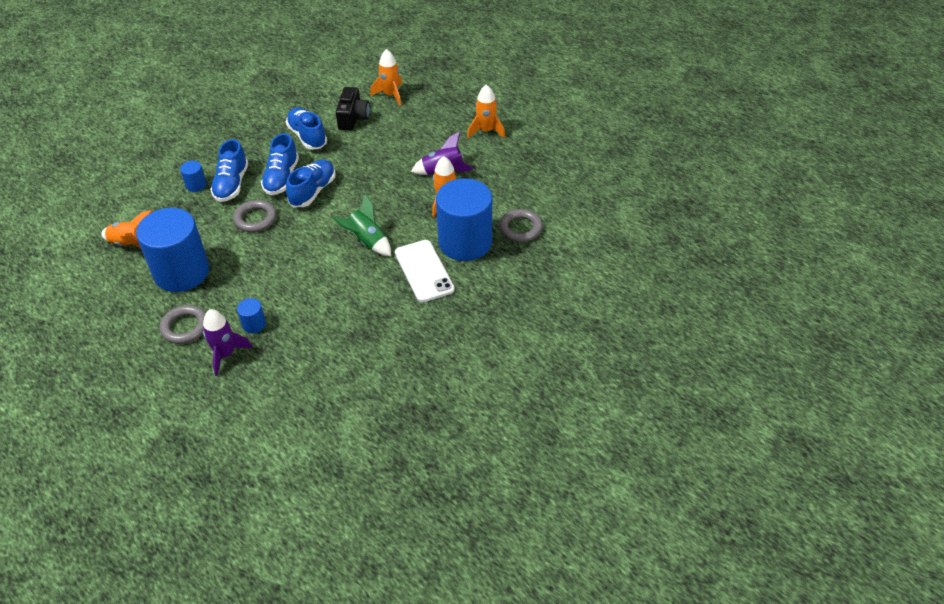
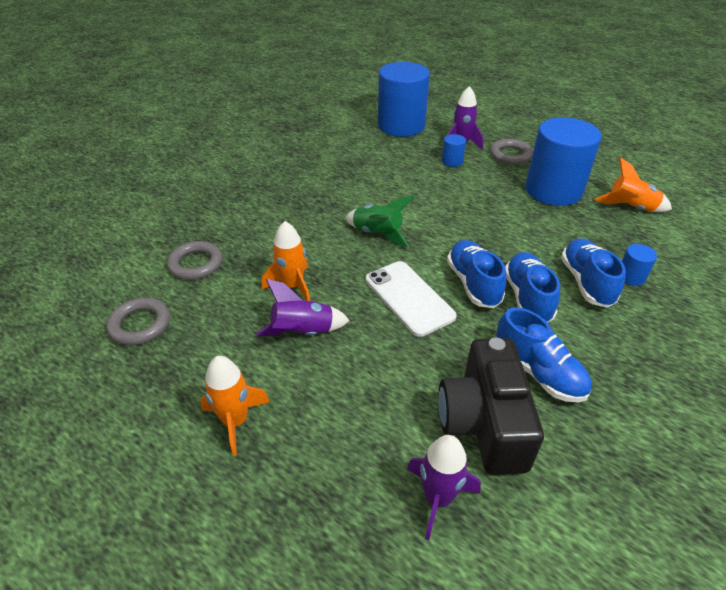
camera: 170 degrees right, 5 degrees down
grey ring [233,200,277,232] -> grey ring moved to [106,298,170,345]
blue shoe [286,159,336,207] -> blue shoe turned 150 degrees clockwise [447,240,507,308]
black camera [336,87,370,130] -> black camera [438,337,544,475], size x1.52
orange rocket [370,49,402,106] -> purple rocket [407,435,481,540]
white phone [395,240,455,302] -> white phone moved to [366,261,457,337]
blue cylinder [436,178,492,261] -> blue cylinder moved to [378,62,430,137]

